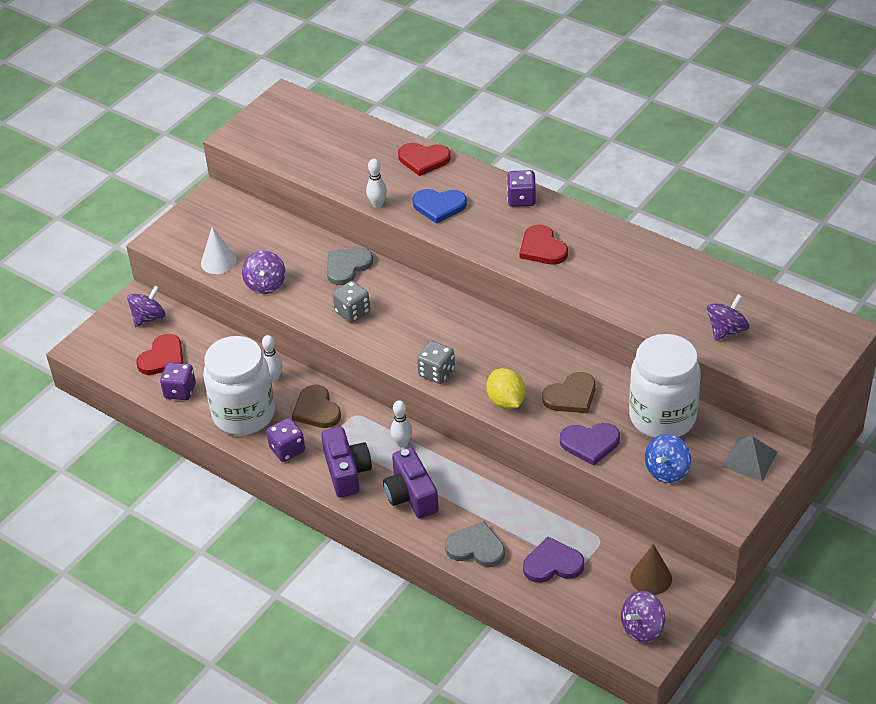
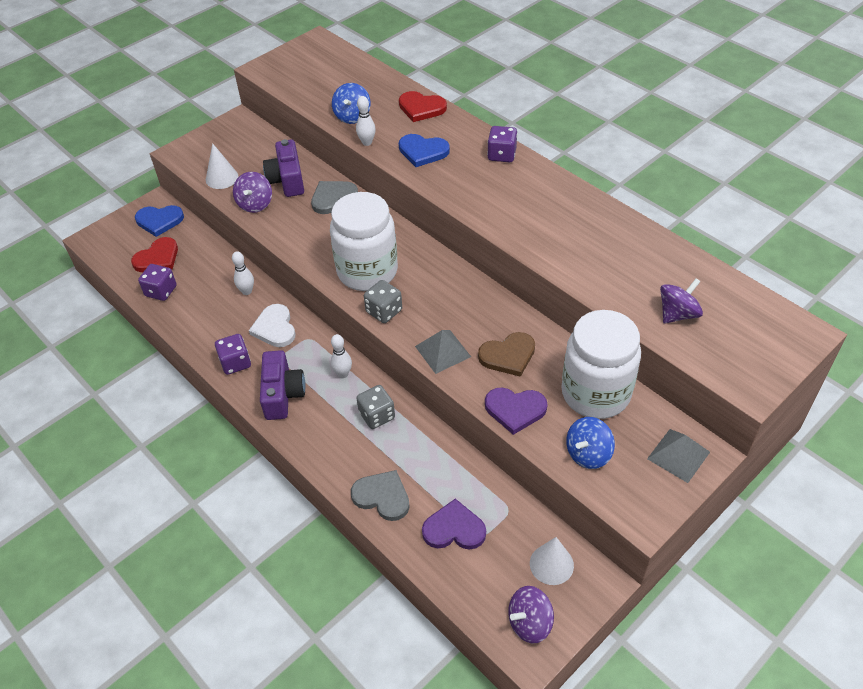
camera: 10 degrees right, 5 degrees up
purple spinning top [127,286,166,327] -> blue heart [135,205,184,237]
white jar [203,336,275,435] -> white jar moved to [330,192,398,291]
brown heart [292,385,341,428] -> white heart [249,304,295,347]
grey dice [332,281,370,323] -> grey dice moved to [356,385,395,429]
purple camera [383,447,439,519] -> purple camera moved to [263,139,304,197]
yellow lemon [487,368,525,409] -> grey pyramid [415,330,471,374]
red heart [520,225,568,264] -> none
brown cone [630,544,672,595] -> white cone [530,537,574,585]
none -> blue spinning top [332,83,371,124]

